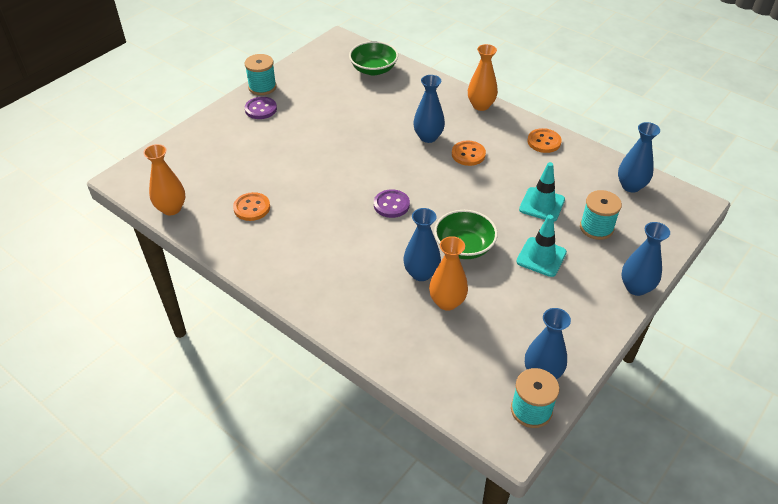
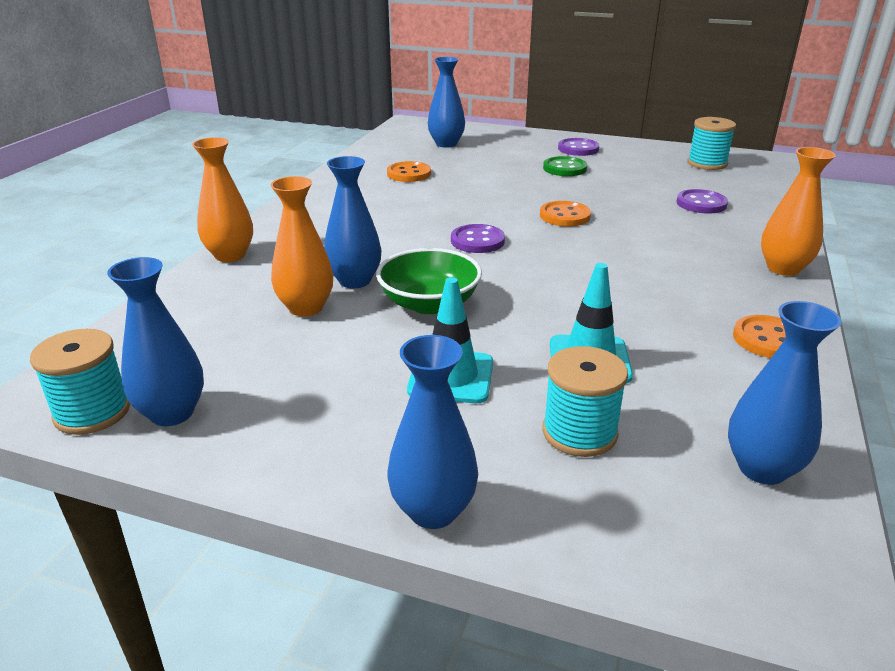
camera: 70 degrees right, 15 degrees down
orange vase [143,144,185,215] -> orange vase moved to [192,137,253,262]
turquoise spool [245,54,277,95] -> turquoise spool moved to [687,117,736,170]
green bowl [349,41,398,76] -> none
blue vase [413,75,445,143] -> blue vase moved to [428,57,465,148]
orange button [452,140,486,166] -> orange button moved to [540,201,591,227]
none -> green button [543,156,587,176]
none -> purple button [676,189,728,214]

